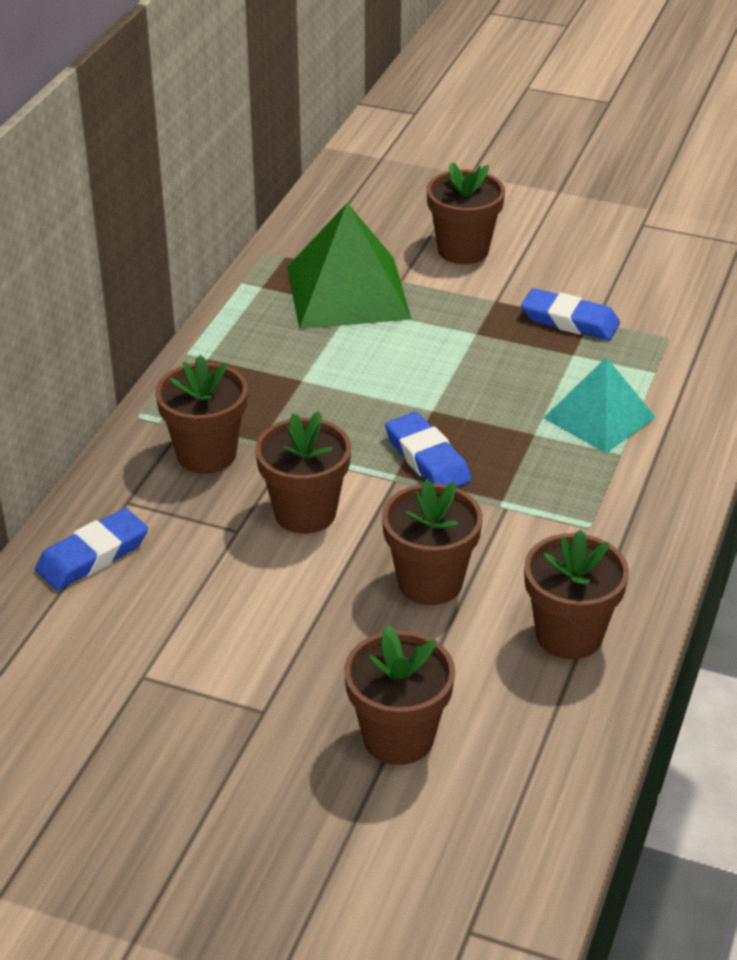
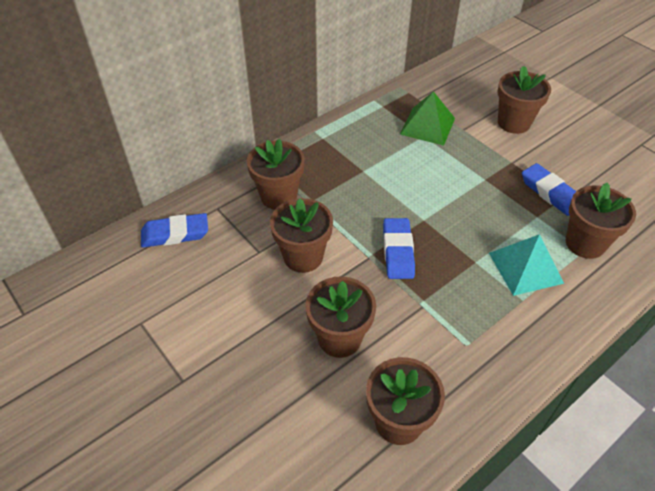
camera: 30 degrees right, 10 degrees up
green pyramid [287,203,412,329] -> green pyramid [400,91,455,146], size x0.66
brown flower pot [344,625,455,765] -> brown flower pot moved to [566,183,636,259]

